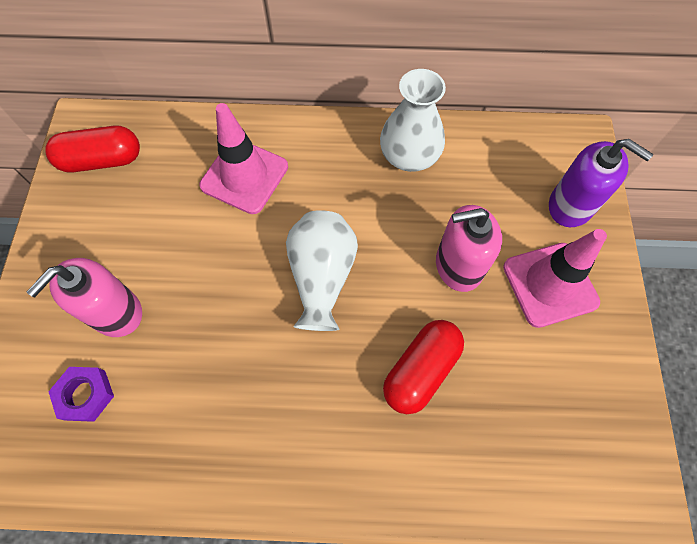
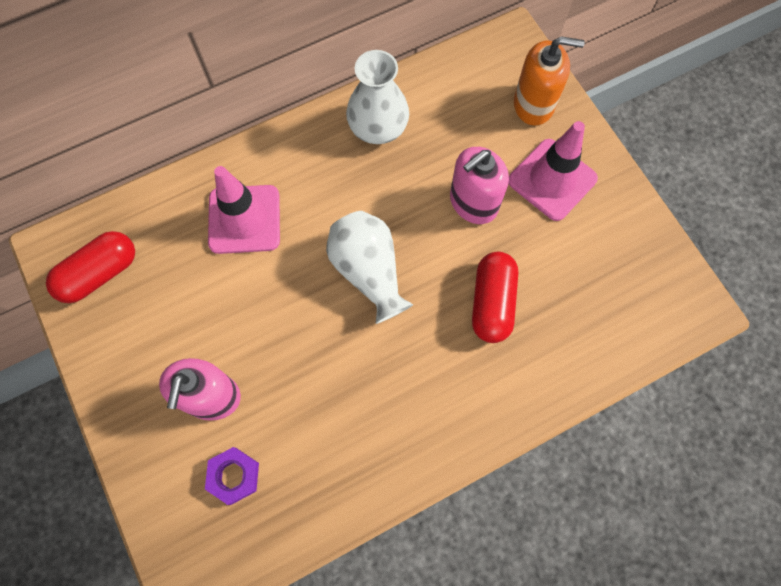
camera: 30 degrees left, 5 degrees up
purple soap dispenser [549,139,653,227] -> orange soap dispenser [514,36,585,126]

